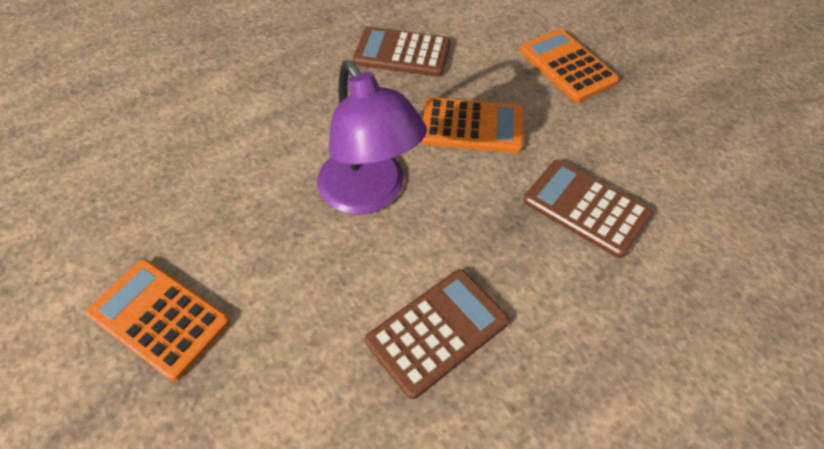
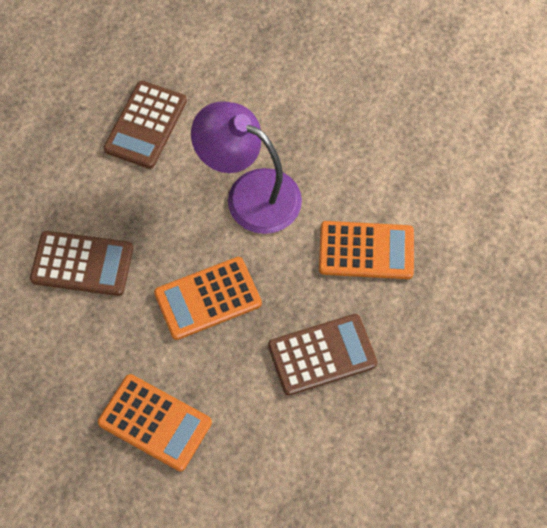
camera: 150 degrees right, 10 degrees up
orange calculator [86,259,230,381] -> orange calculator moved to [319,221,414,279]

